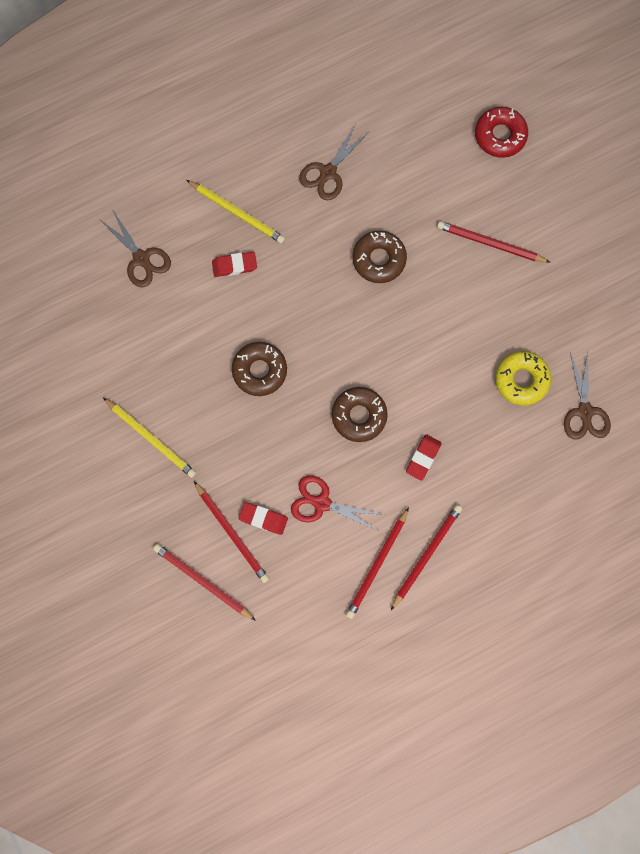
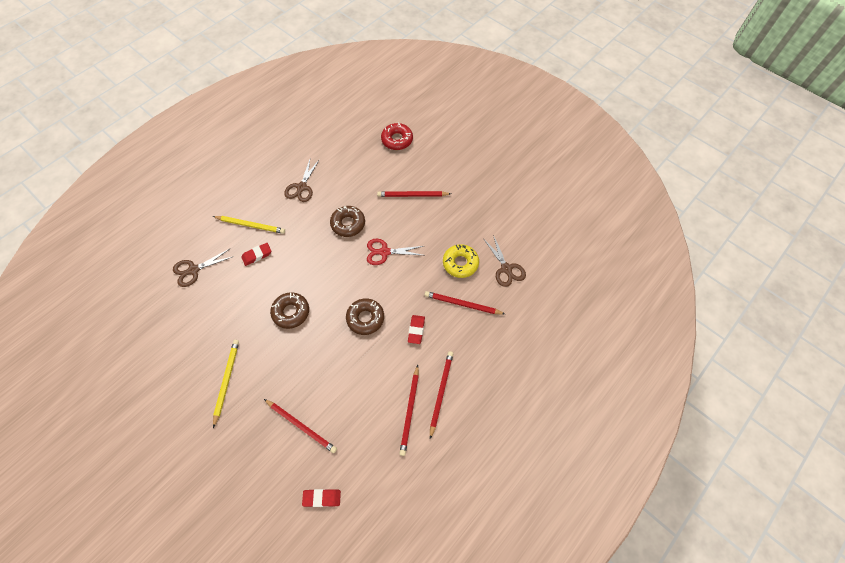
camera: 20 degrees left, 15 degrees down
brown scissors [99,209,171,287] -> brown scissors turned 120 degrees clockwise [173,248,234,287]
yellow pencil [103,397,196,478] -> yellow pencil turned 105 degrees counterclockwise [213,340,239,428]
red pencil [153,543,256,621] -> red pencil moved to [425,291,505,315]
red eraser [238,502,288,535] -> red eraser moved to [302,489,341,507]
red scissors [291,475,385,530] -> red scissors moved to [367,239,423,265]

